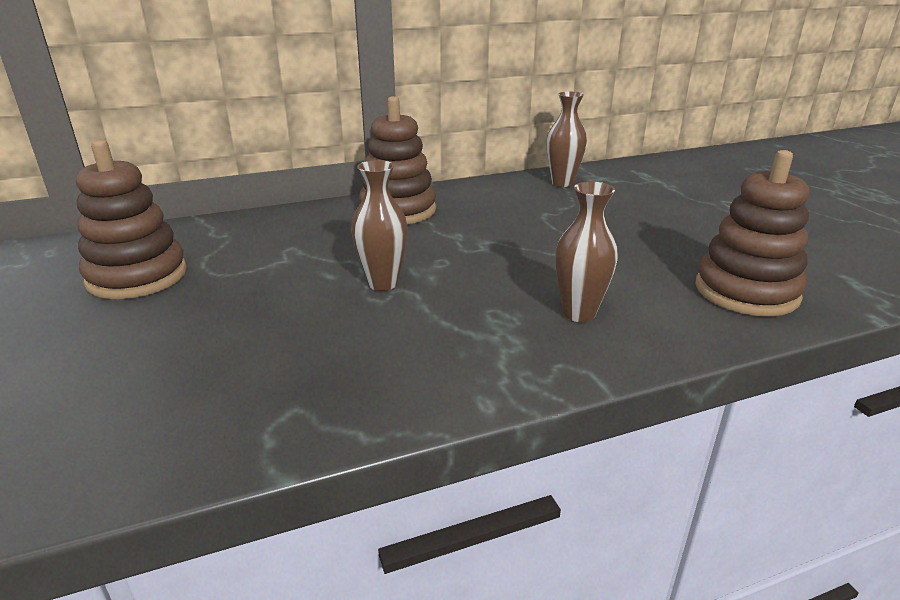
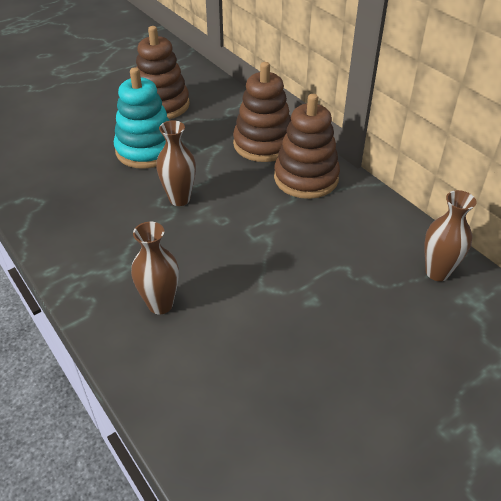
camera: 75 degrees right, 15 degrees up
brown stacking toy [696,150,809,317] -> brown stacking toy moved to [233,62,291,162]
none -> turquoise stacking toy [114,67,170,169]

